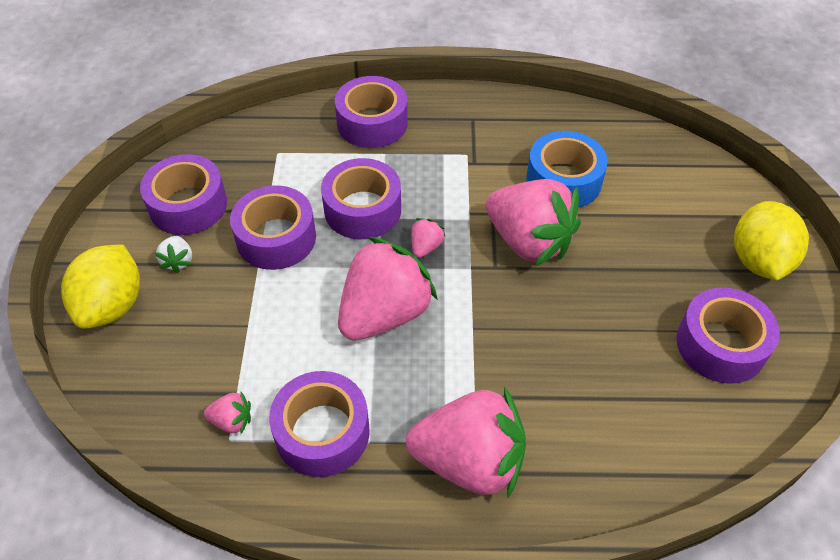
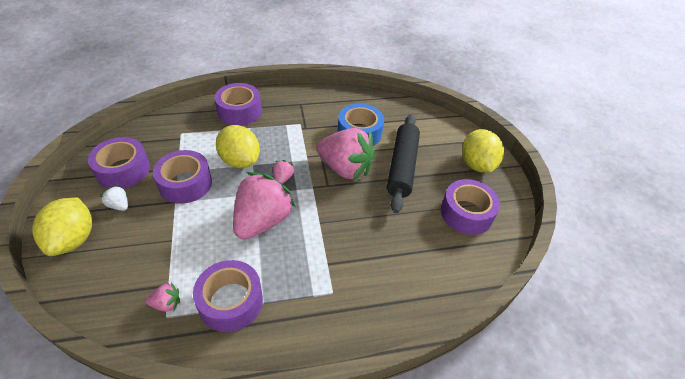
camera: 15 degrees left, 5 degrees down
white strawberry [155,236,192,273] -> white strawberry turned 150 degrees clockwise [100,185,128,211]
purple tape [321,158,401,239] -> yellow lemon [216,125,260,168]
pink strawberry [406,387,526,498] -> none
none -> black rolling pin [387,114,420,213]

